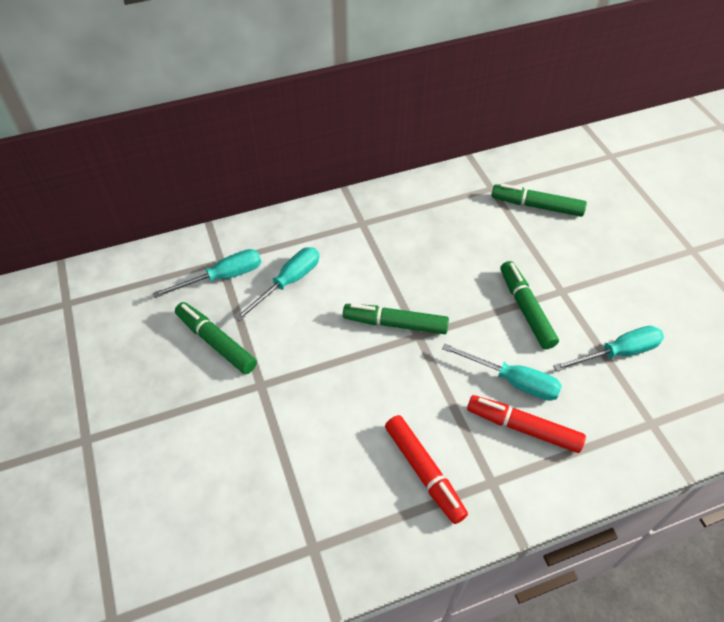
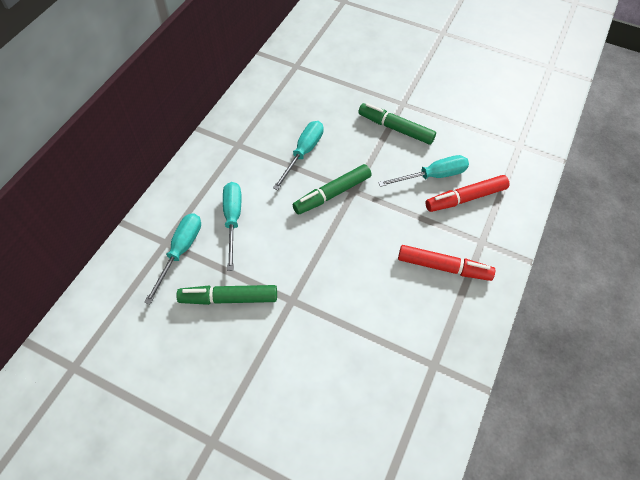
camera: 45 degrees left, 5 degrees up
green marker [491,183,587,217] -> none
turquoise screwdriver [553,326,664,372] -> turquoise screwdriver moved to [273,121,323,190]

